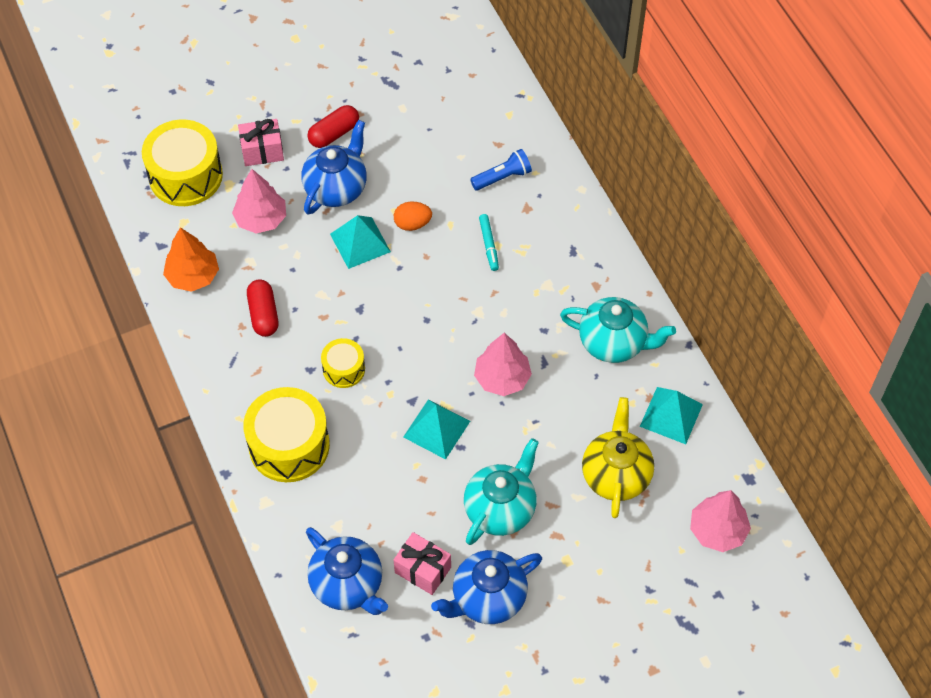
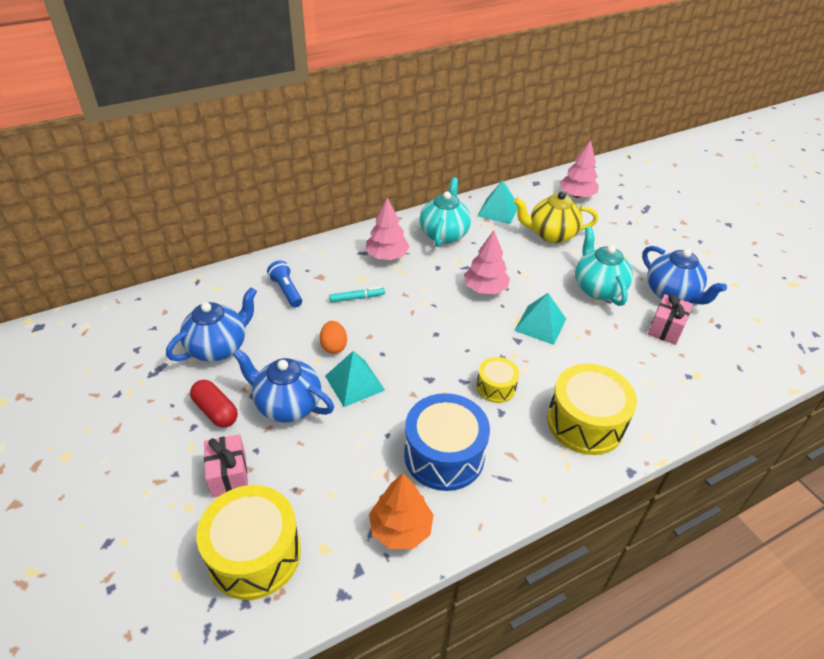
camera: 95 degrees left, 15 degrees down
pink tree [232,169,286,234] -> pink tree moved to [366,198,410,260]
red capsule [247,279,279,337] -> blue drum [404,393,490,491]
blue teapot [306,527,388,615] -> blue teapot moved to [166,287,257,362]
turquoise teapot [464,438,539,545] -> turquoise teapot turned 45 degrees clockwise [575,227,633,306]

